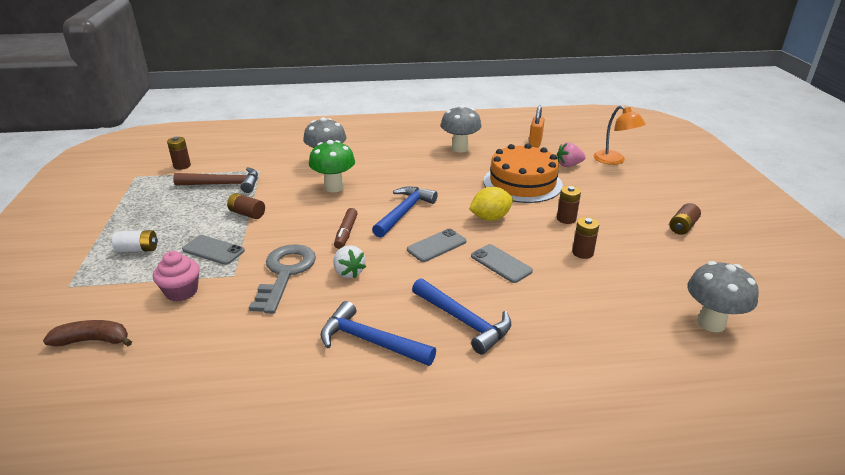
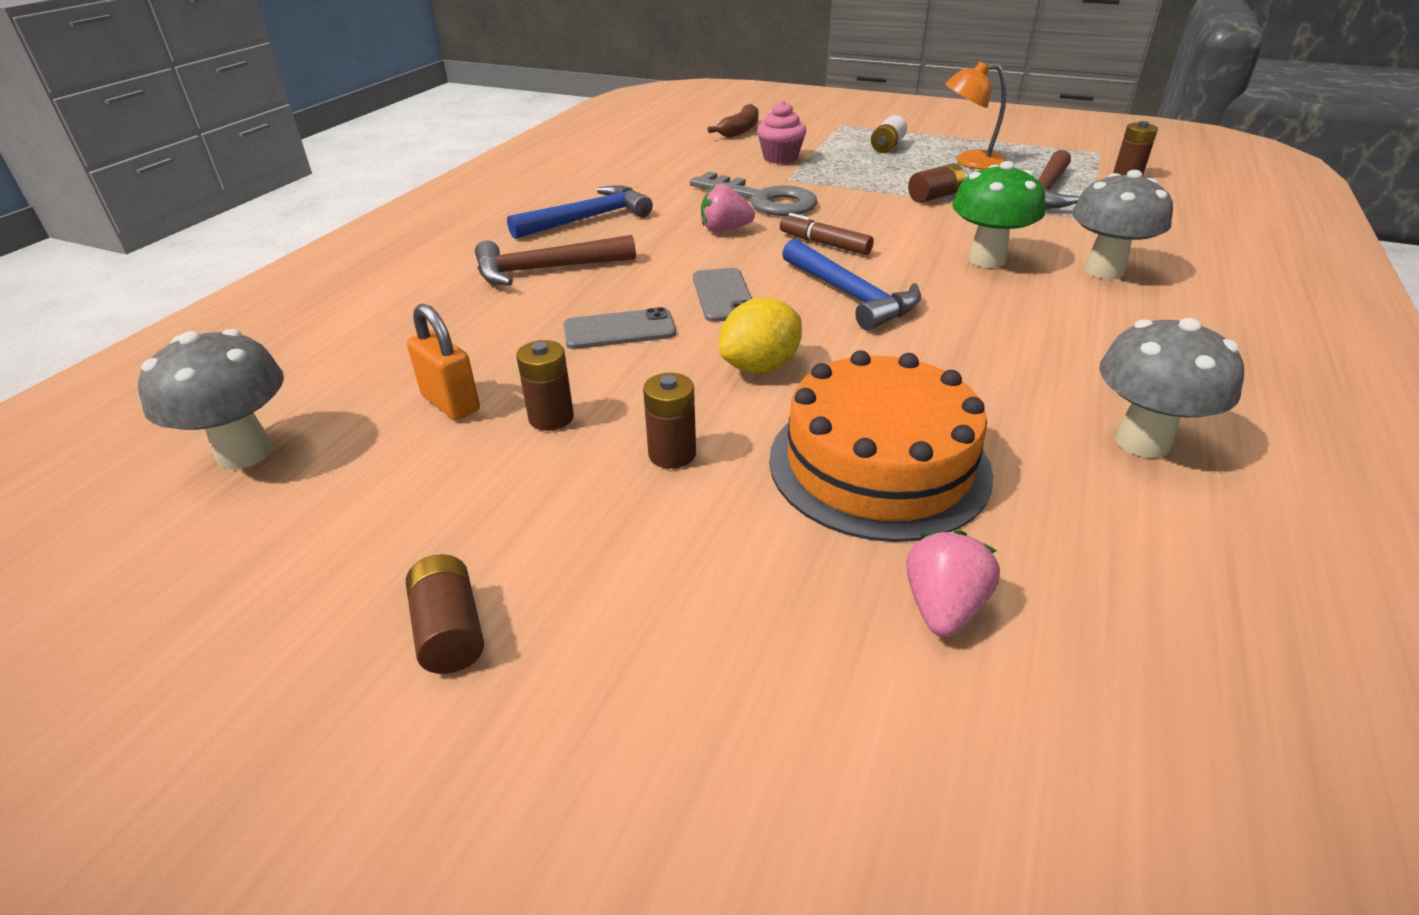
camera: 120 degrees right, 5 degrees up
grey phone [182,235,245,265] -> none
white strawberry [333,245,366,278] -> pink strawberry [701,184,755,232]
blue hammer [412,278,511,355] -> brown hammer [475,235,636,286]
yellow lemon [469,187,513,221] -> yellow lemon turned 45 degrees clockwise [719,297,802,373]
orange padlock [529,106,545,147] -> orange padlock moved to [407,303,480,420]
orange lamp [594,105,646,165] -> orange lamp moved to [945,61,1007,169]

